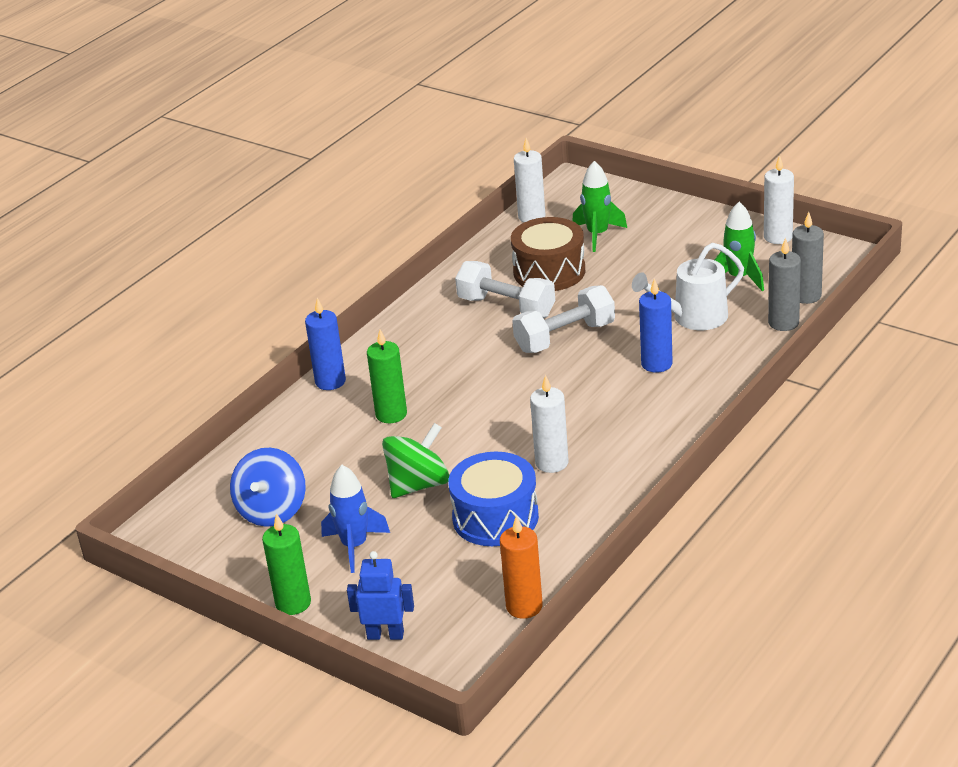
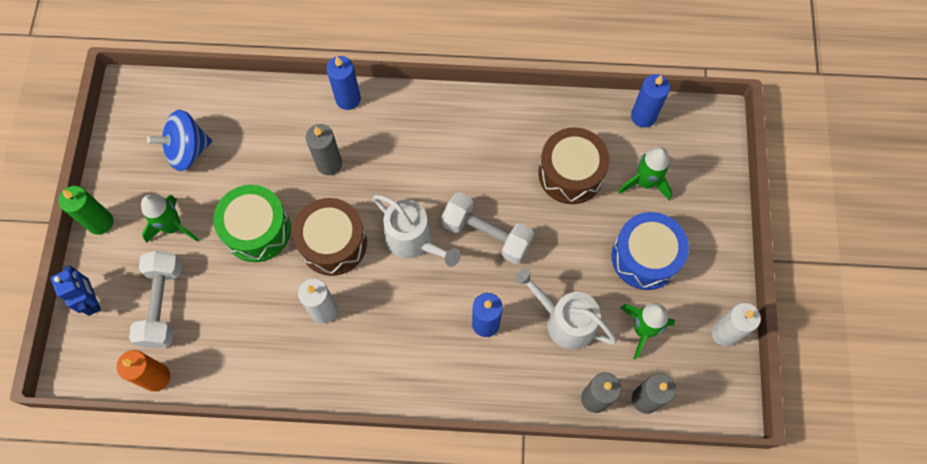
camera: 55 degrees right, 35 degrees up
blue rocket [321,465,390,573] -> green rocket [141,194,199,243]
green candle [367,330,407,423] -> grey candle [306,124,342,176]
green spinning top [382,423,450,498] -> green drum [213,185,291,262]
blue drum [448,452,539,546] -> blue drum moved to [612,212,689,290]
white dumbbell [455,261,555,318] -> white dumbbell moved to [129,251,182,348]
white candle [514,138,545,222] -> blue candle [631,74,670,128]
none -> brown drum [293,198,367,276]
none -> white watering can [373,194,461,267]

